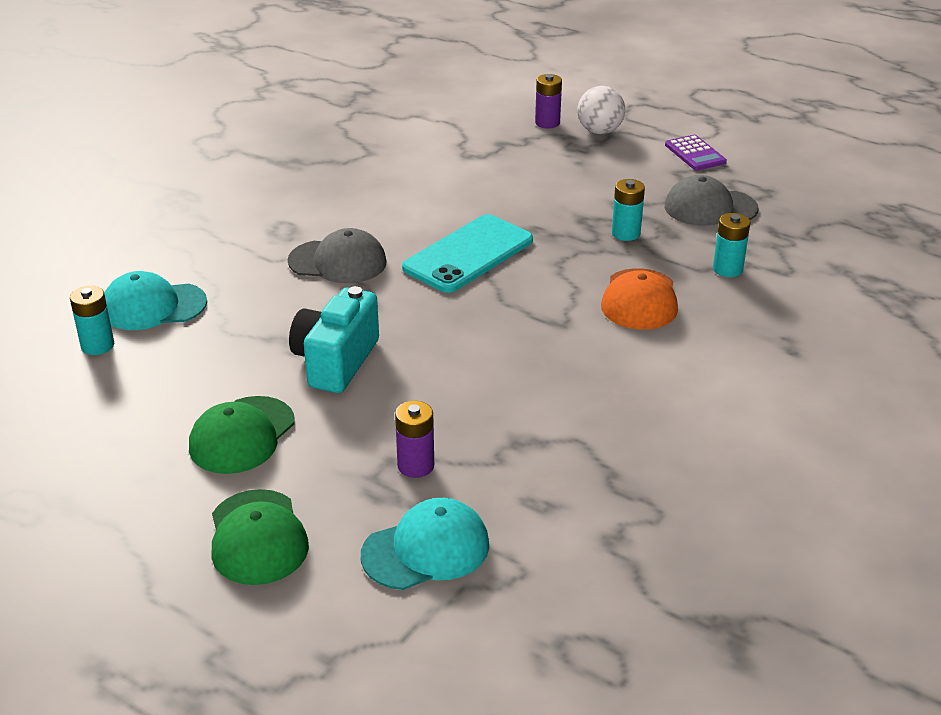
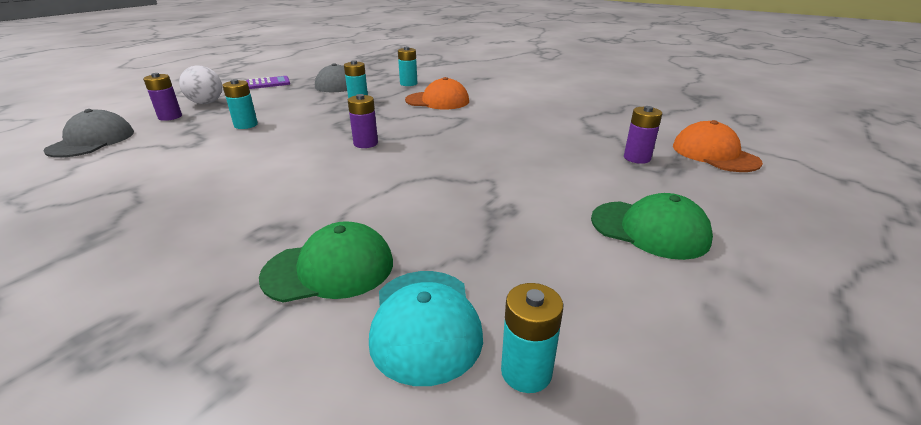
camera: 90 degrees left, 5 degrees down
green cap [211,489,309,585] -> green cap moved to [259,221,393,303]
grey cap [288,228,387,283] -> grey cap moved to [43,109,134,158]
turquoise camera [289,286,379,393] -> none
turquoise cap [361,498,489,590] -> orange cap [673,120,763,172]
turquoise phone [402,214,533,293] -> purple battery [348,94,378,148]
none -> turquoise battery [222,79,258,129]

